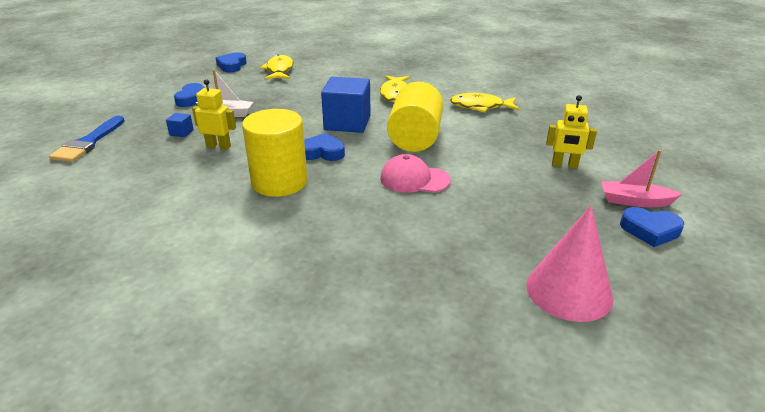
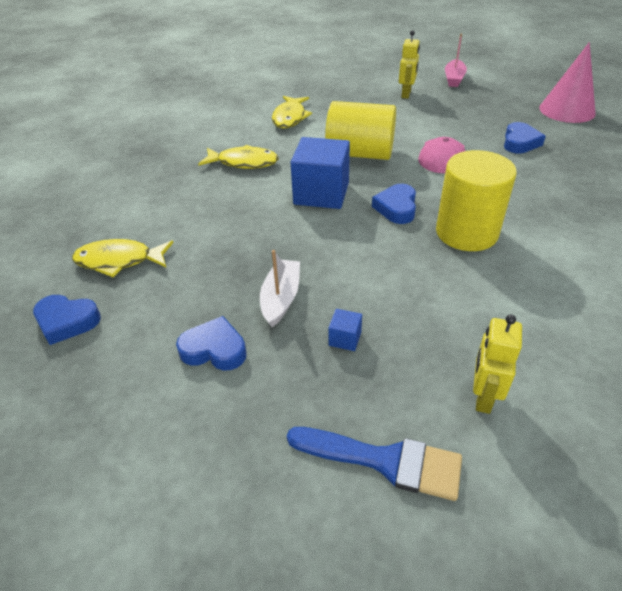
camera: 85 degrees left, 10 degrees up
yellow robot [192,79,236,150] -> yellow robot moved to [473,314,522,414]
blue heart [620,207,684,247] -> blue heart moved to [504,122,546,154]

